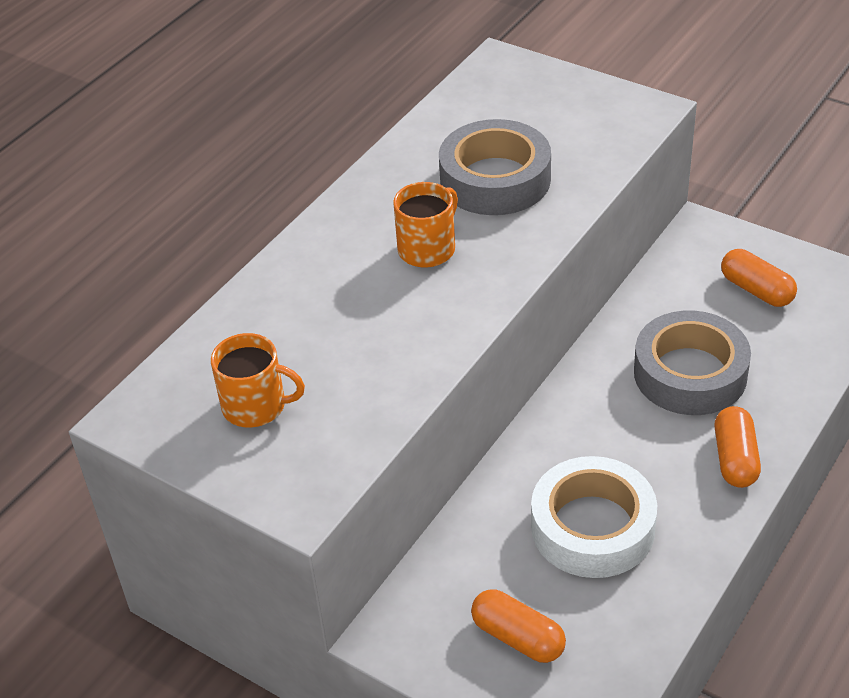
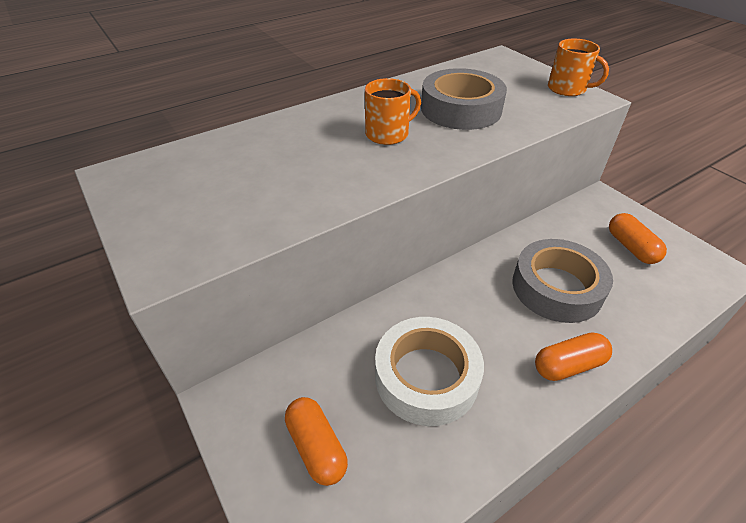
camera: 20 degrees right, 0 degrees up
orange mug [211,333,305,428] -> orange mug moved to [548,39,609,96]
orange capsule [714,406,761,488] -> orange capsule turned 45 degrees clockwise [535,332,612,381]

